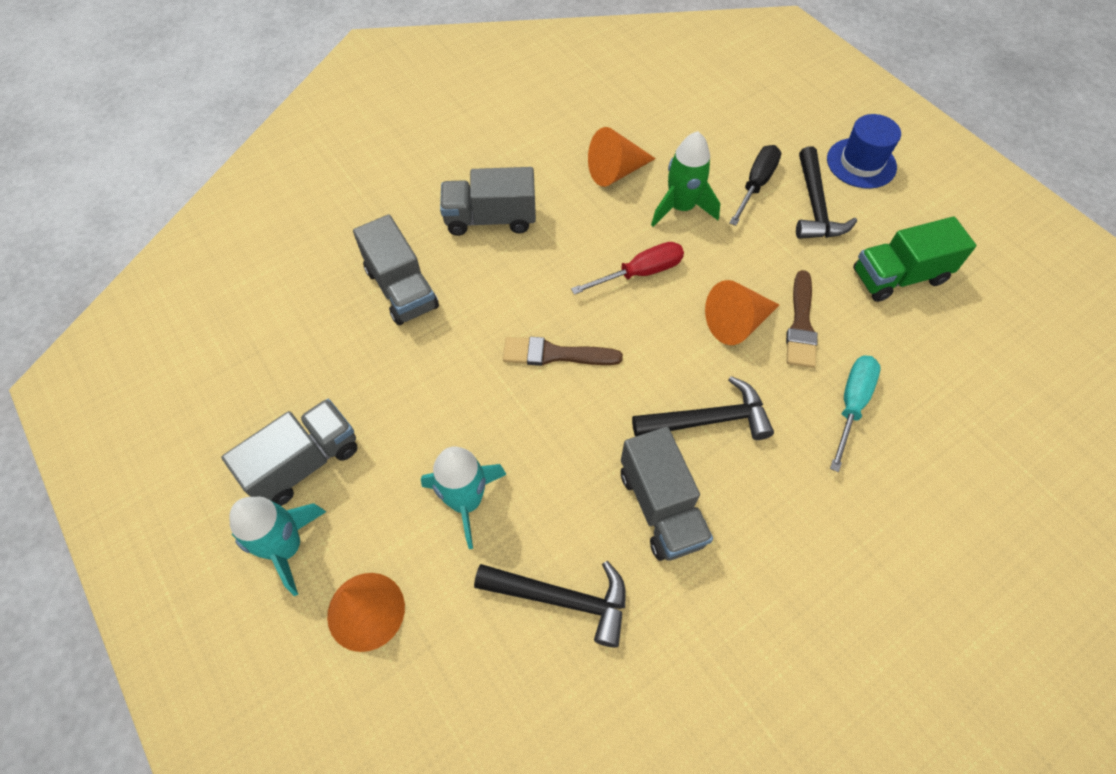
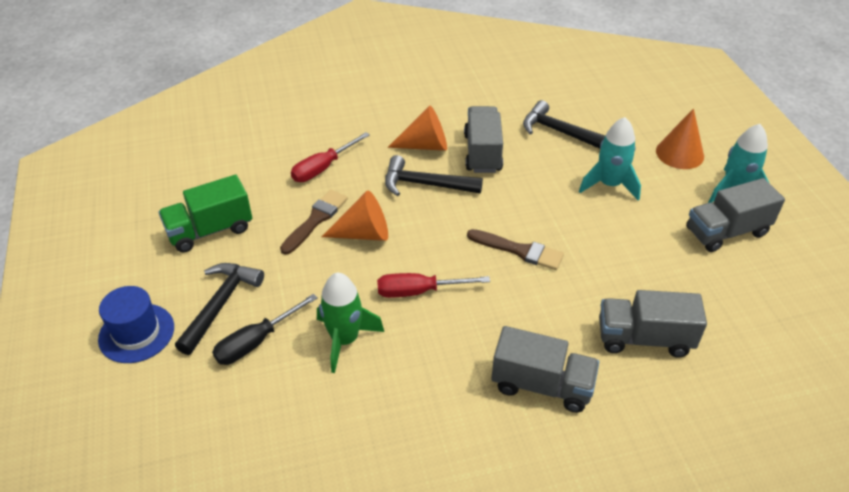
camera: 160 degrees left, 15 degrees down
grey truck [353,214,439,325] -> grey truck turned 75 degrees counterclockwise [599,290,707,358]
orange cone [588,127,656,187] -> orange cone moved to [388,106,447,151]
turquoise screwdriver [830,356,880,472] -> red screwdriver [291,132,370,182]
green truck [853,217,976,302] -> green truck turned 150 degrees clockwise [158,175,252,253]

